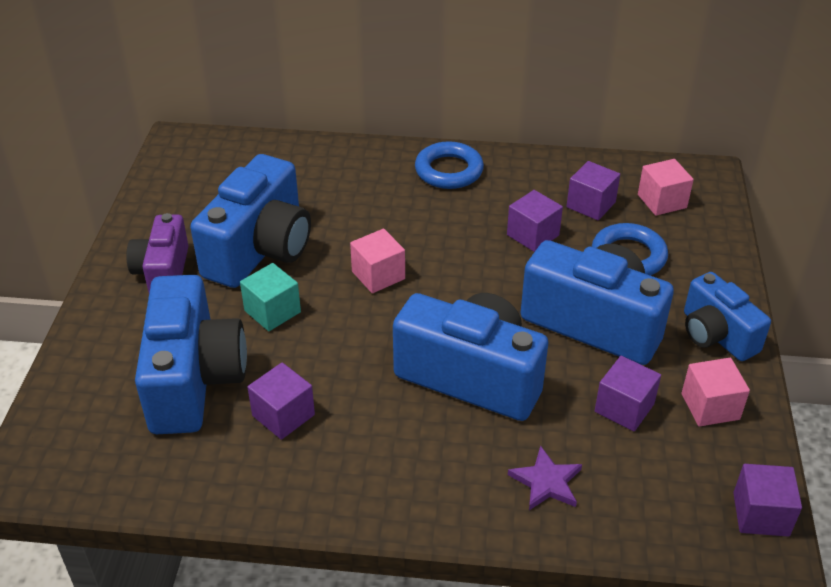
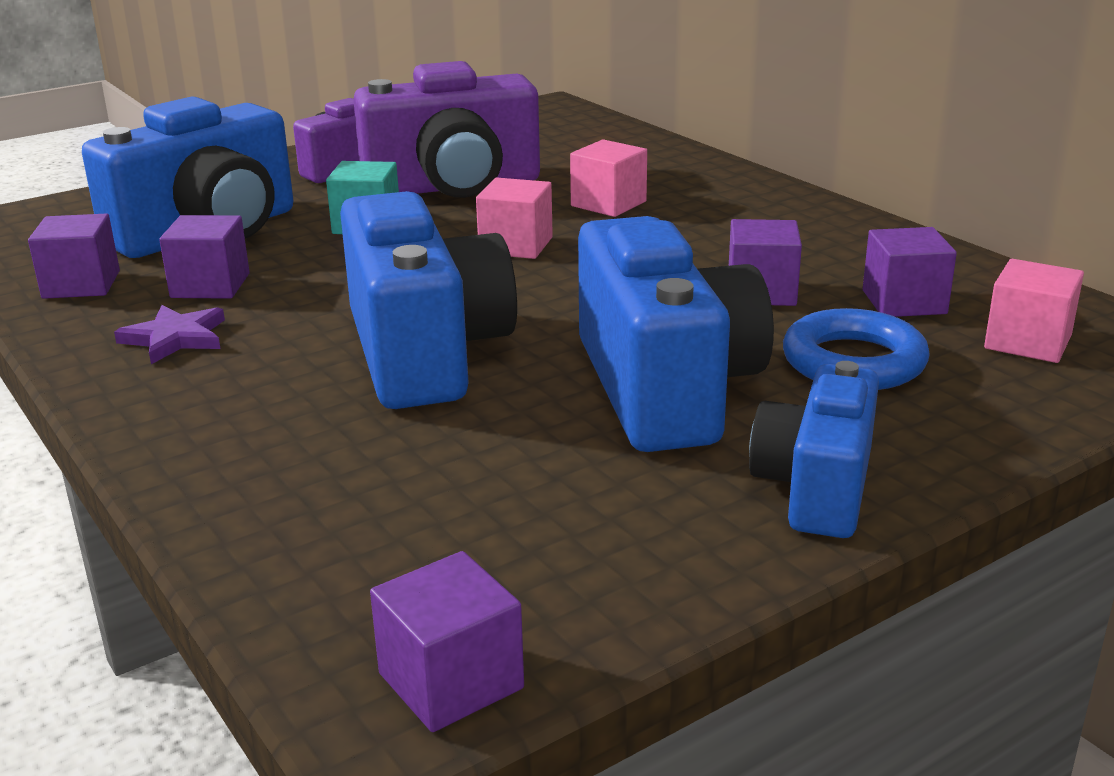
camera: 50 degrees right, 15 degrees down
blue camera [190,154,311,288] -> purple camera [353,61,540,198]
blue ring [415,141,484,189] -> none
purple star [508,446,582,510] -> purple star moved to [114,305,225,364]
purple cube [595,356,661,431] -> purple cube moved to [28,214,120,299]
pink cube [682,358,750,427] -> pink cube moved to [570,139,647,217]

